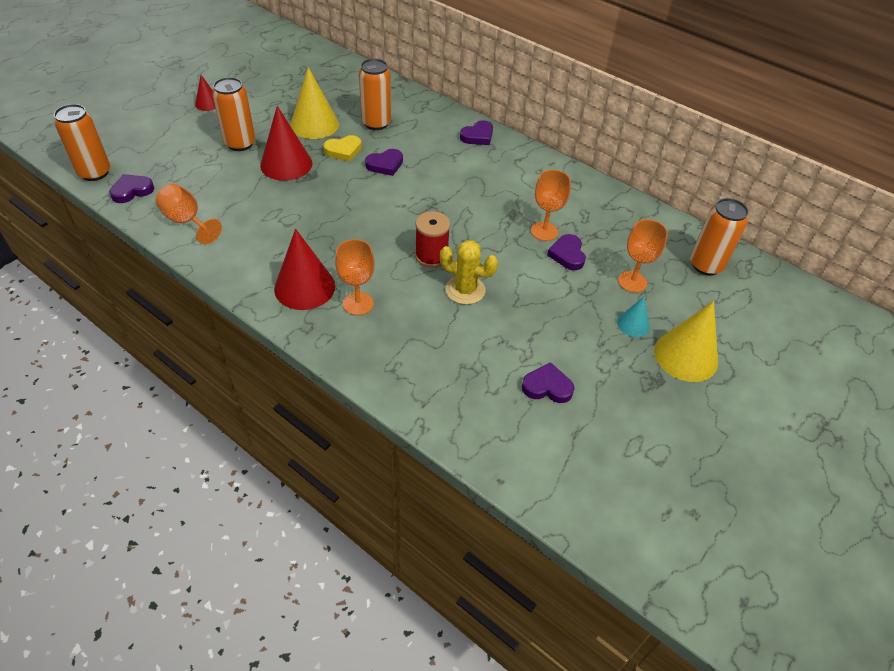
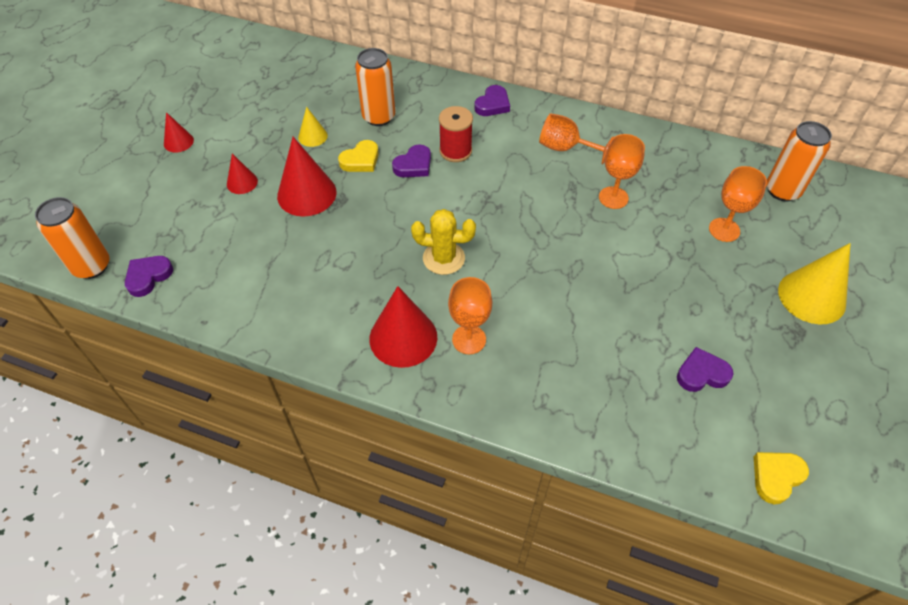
camera: 15 degrees left, 5 degrees up
orange goblet [156,184,222,244] -> orange goblet moved to [539,113,614,164]
orange can [212,77,255,151] -> red cone [227,154,258,194]
yellow cone [290,67,339,139] -> yellow cone [298,107,328,147], size x0.53
red spool [415,211,450,268] -> red spool moved to [439,106,473,162]
yellow cactus [440,240,498,305] -> yellow cactus moved to [411,209,476,275]
purple heart [547,234,586,270] -> none
turquoise cone [617,297,650,337] -> none
none -> yellow heart [754,452,809,504]

